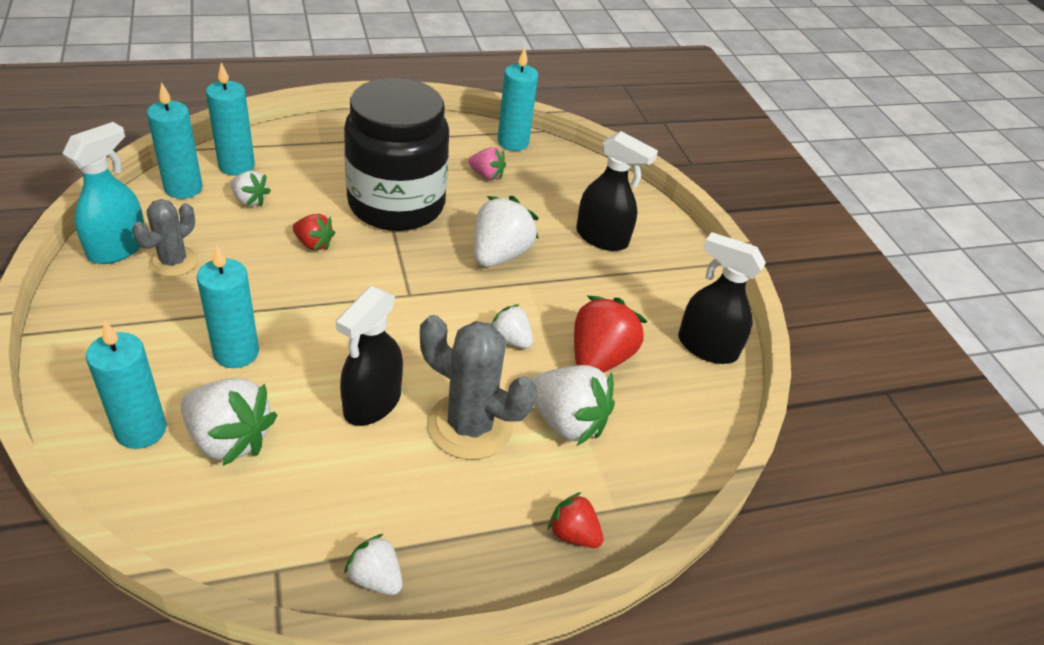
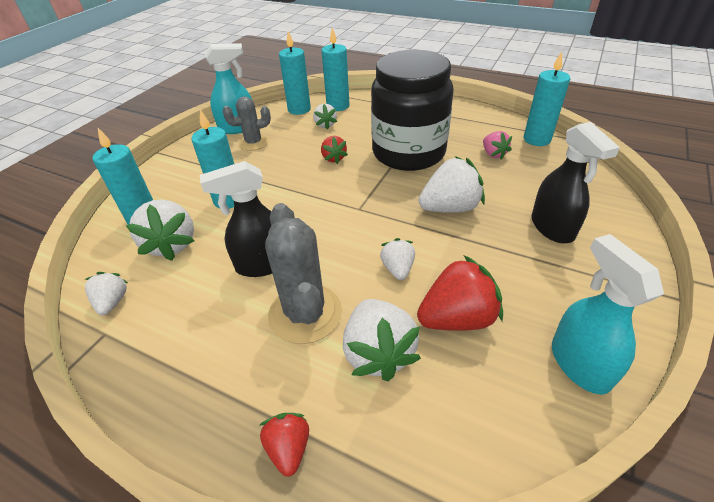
camera: 50 degrees right, 0 degrees up
white strawberry [344,534,403,595] -> white strawberry moved to [85,272,128,315]
black spray bottle [678,232,766,364] -> turquoise spray bottle [552,234,664,395]

